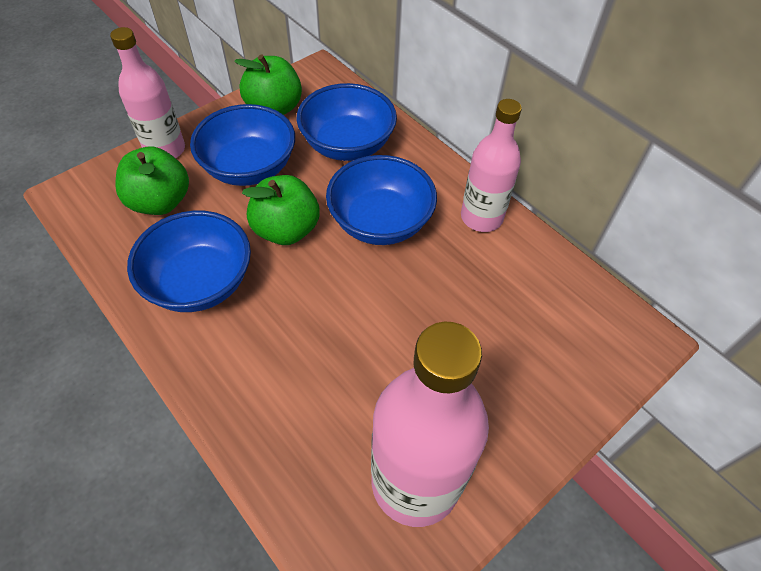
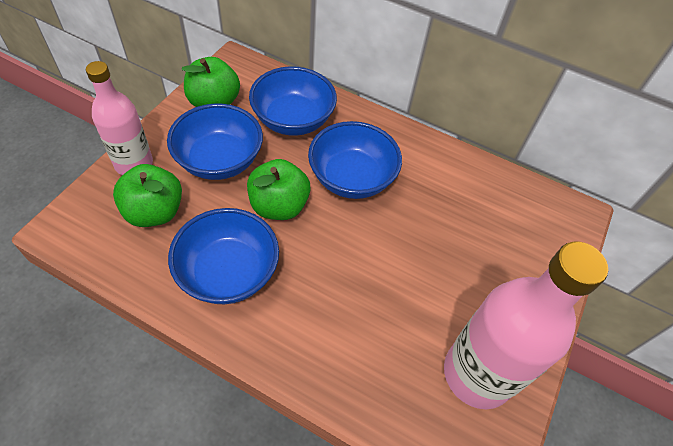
camera: 25 degrees left, 0 degrees up
pink bottle [461,99,522,232] -> none

